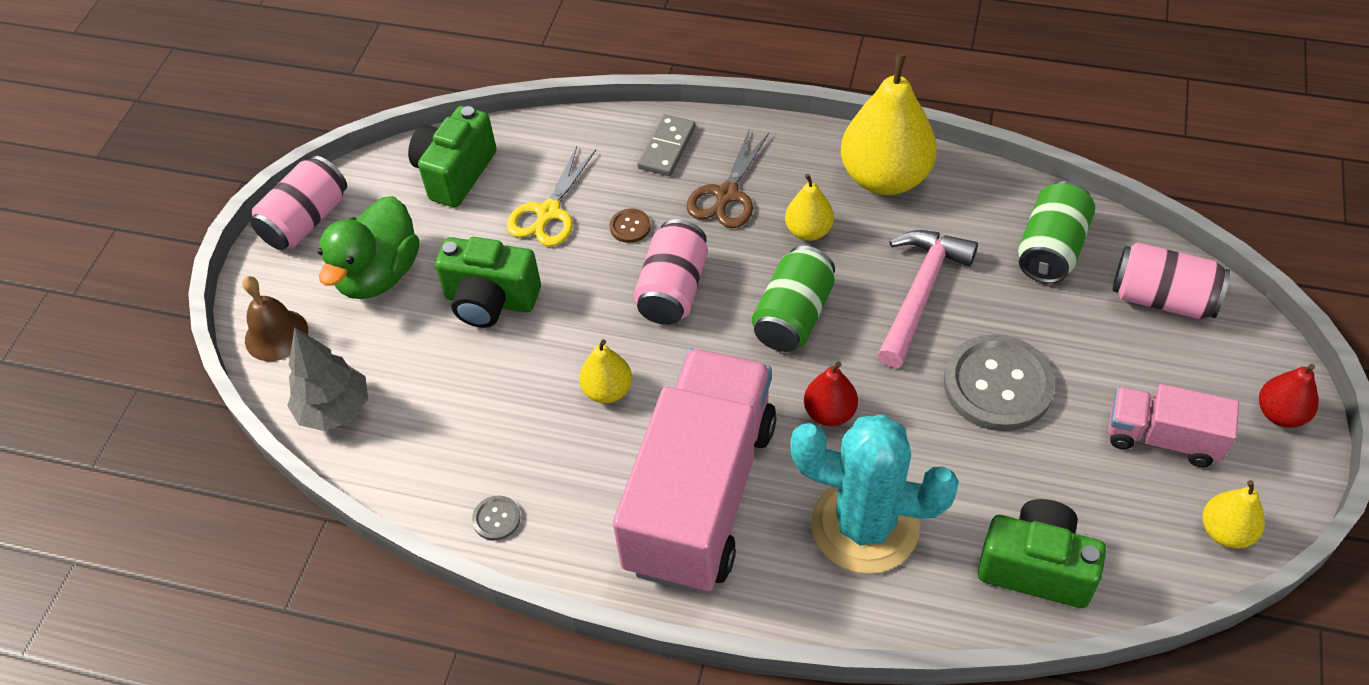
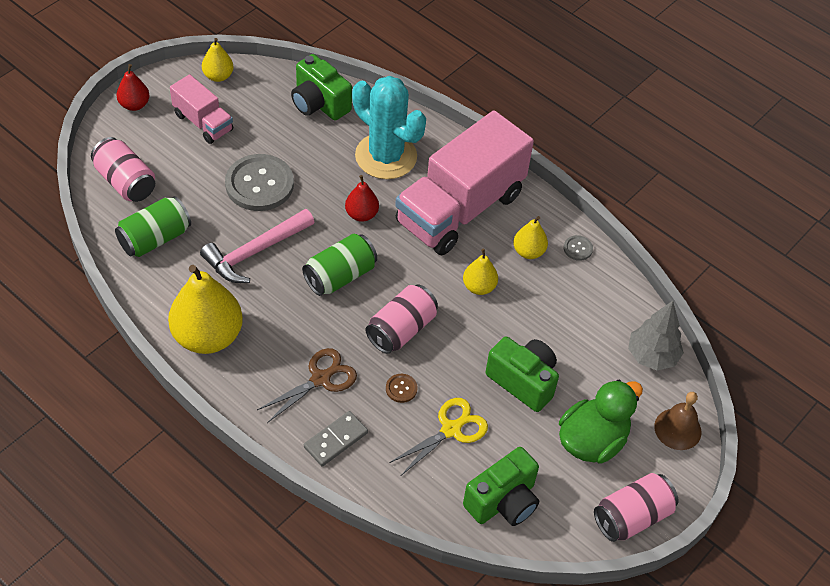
camera: 160 degrees left, 0 degrees up
yellow pear [785,174,834,241] -> yellow pear moved to [513,216,548,259]

